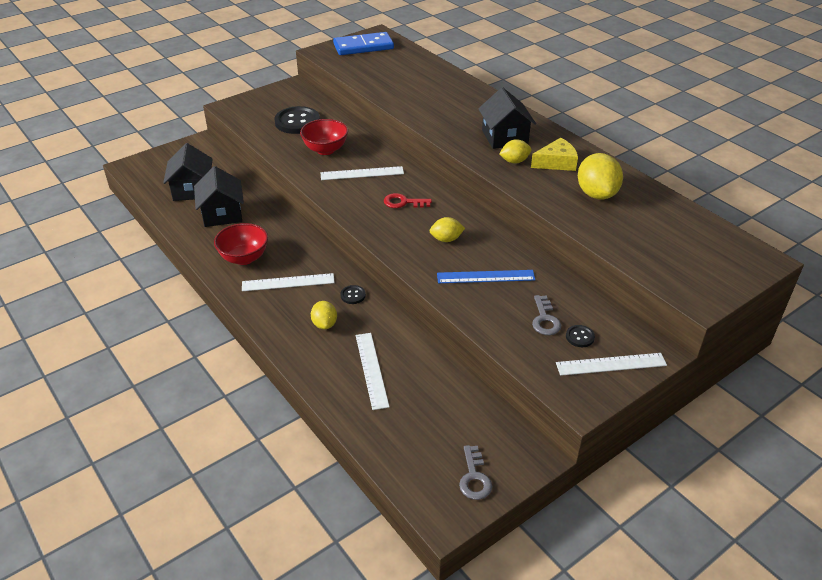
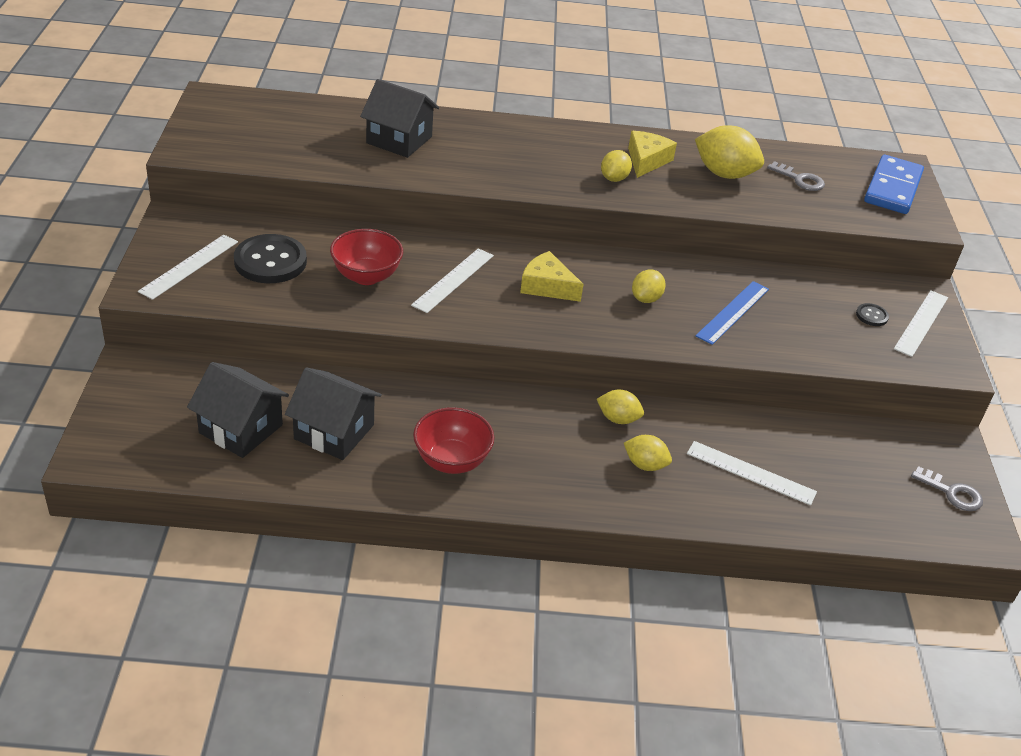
camera: 55 degrees left, 0 degrees up
white ruler [242,273,335,291] -> white ruler moved to [138,235,238,300]
blue domino [333,32,394,55] -> blue domino moved to [864,155,924,214]
black button [340,285,366,304] -> yellow lemon [597,390,644,424]
red key [384,193,432,208] -> yellow cheese [520,251,583,302]
black house [478,87,536,149] -> black house moved to [360,79,439,158]
grey key [532,295,561,335] -> grey key moved to [767,161,825,191]

